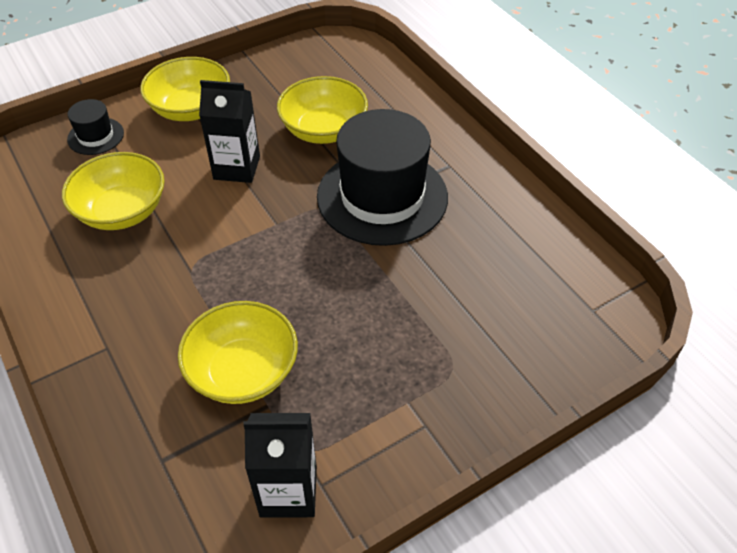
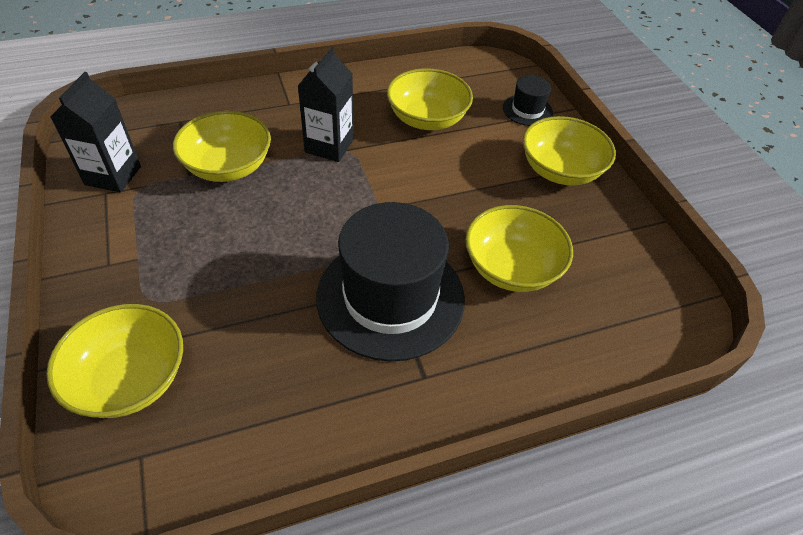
camera: 100 degrees right, 0 degrees up
black carton [199,80,260,183] -> black carton moved to [298,47,354,162]
none -> yellow bowl [46,304,183,418]

